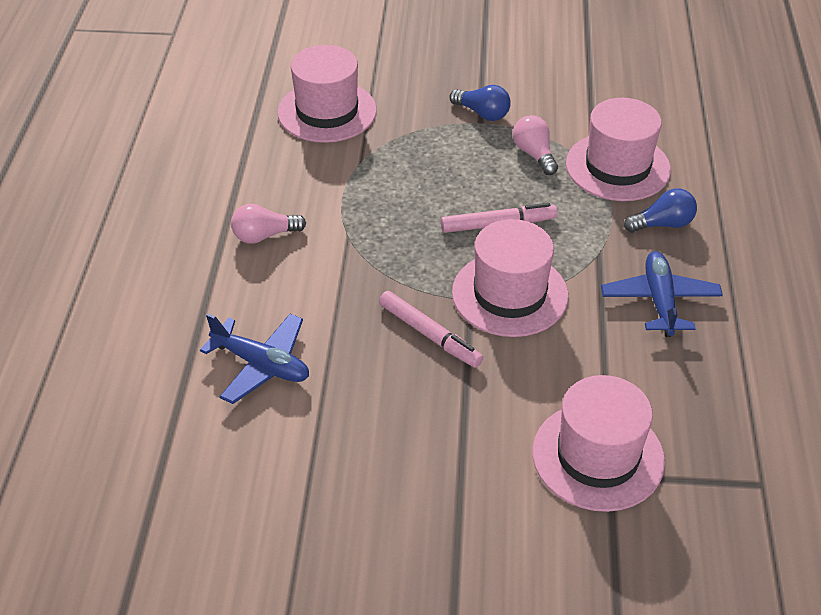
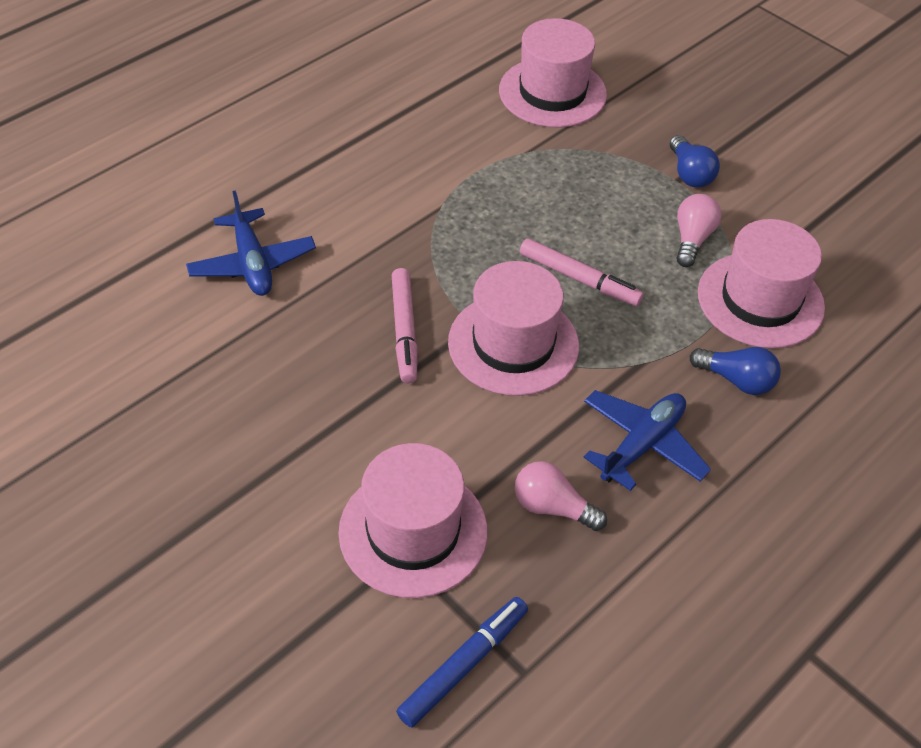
camera: 40 degrees right, 5 degrees up
pink light bulb [231,204,306,244] -> pink light bulb moved to [515,461,607,531]
none -> blue marker [396,597,528,727]

